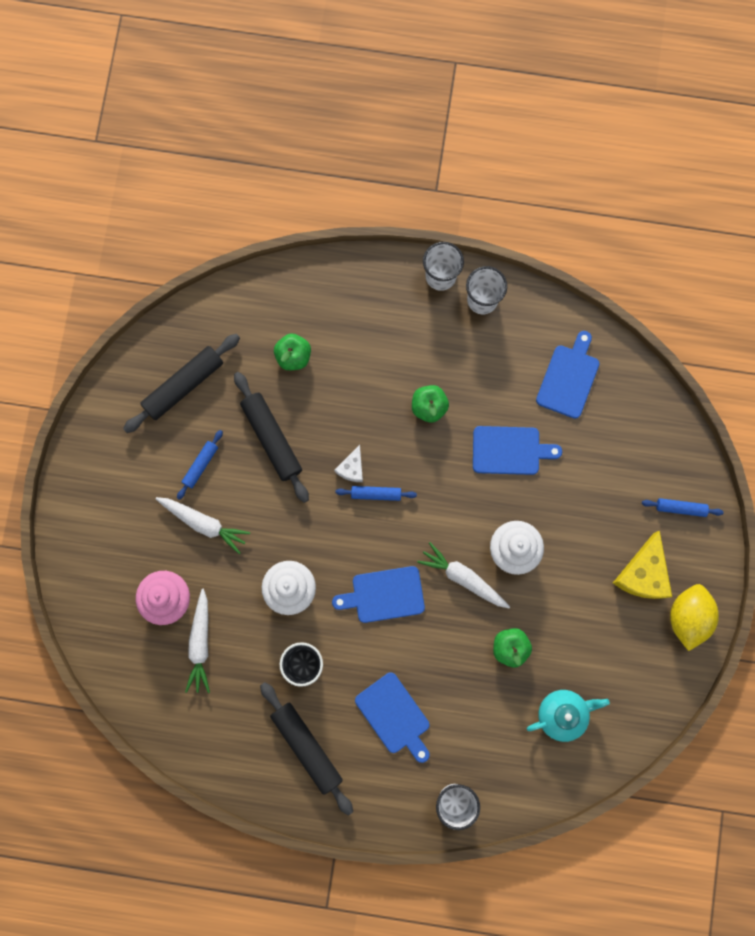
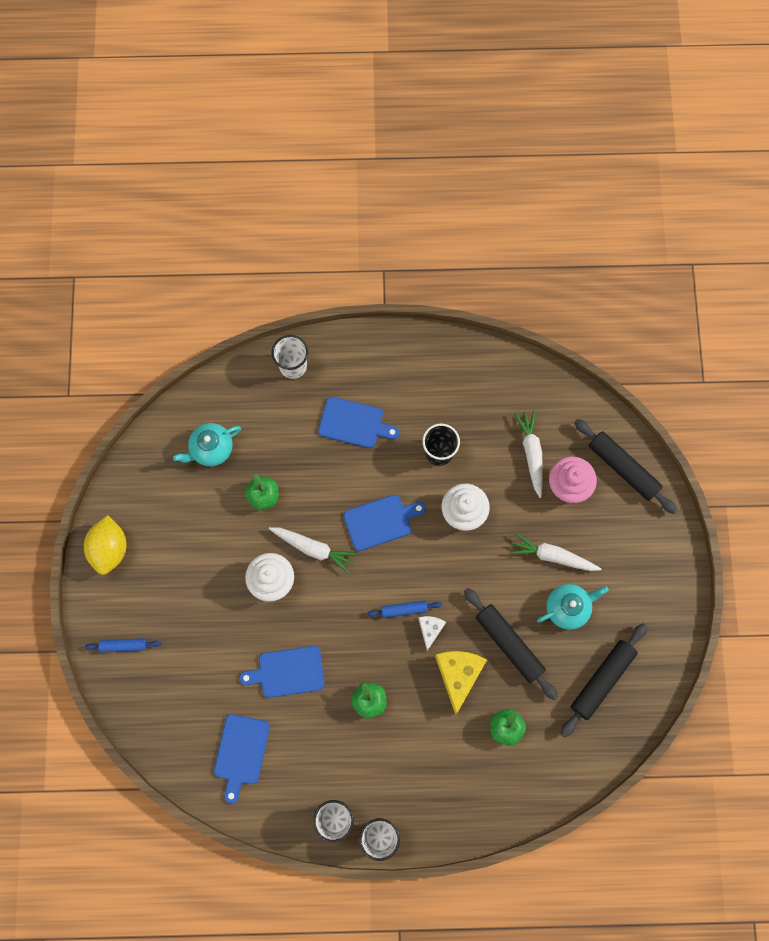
camera: 170 degrees right, 5 degrees down
blue rolling pin [177,430,223,500] -> turquoise teapot [537,584,609,630]
black rolling pin [260,682,353,816] -> black rolling pin moved to [574,419,677,514]
blue cutting board [355,672,430,763] -> blue cutting board turned 150 degrees clockwise [318,397,399,448]
yellow cheese [613,531,672,599] -> yellow cheese moved to [435,651,487,715]

